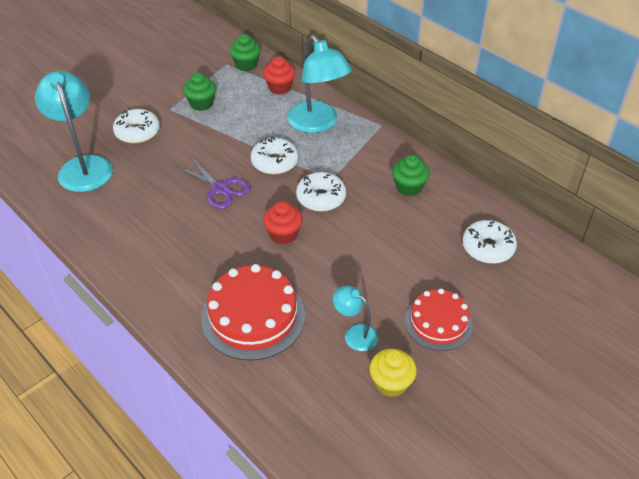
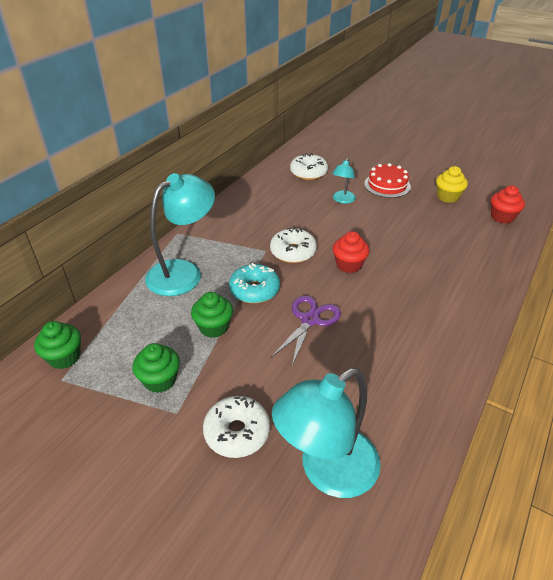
camera: 105 degrees left, 5 degrees down
red cake [201,264,305,361] -> none
white donut [251,137,298,175] -> turquoise donut [229,263,280,303]
red cupcake [263,56,295,94] -> red cupcake moved to [491,185,525,224]
turquoise lamp [333,286,378,351] -> turquoise lamp moved to [332,158,356,204]
green cupcake [392,155,430,196] -> green cupcake moved to [191,292,233,338]

